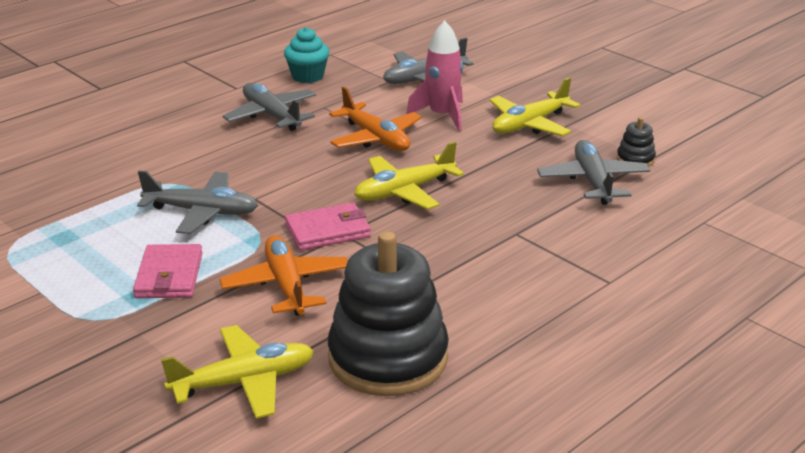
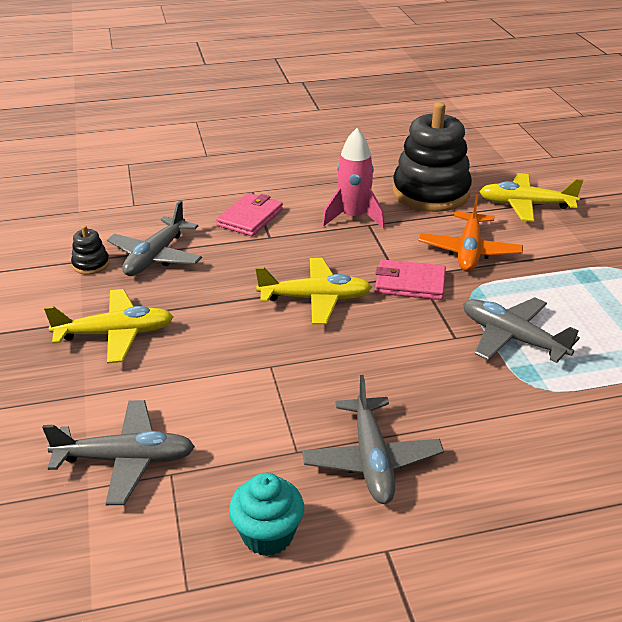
camera: 150 degrees left, 5 degrees up
pink wallet [133,244,203,298] -> pink wallet moved to [216,193,283,236]
orange plane [329,87,422,151] -> none
pink rocket [406,20,463,131] -> pink rocket moved to [322,128,385,228]

